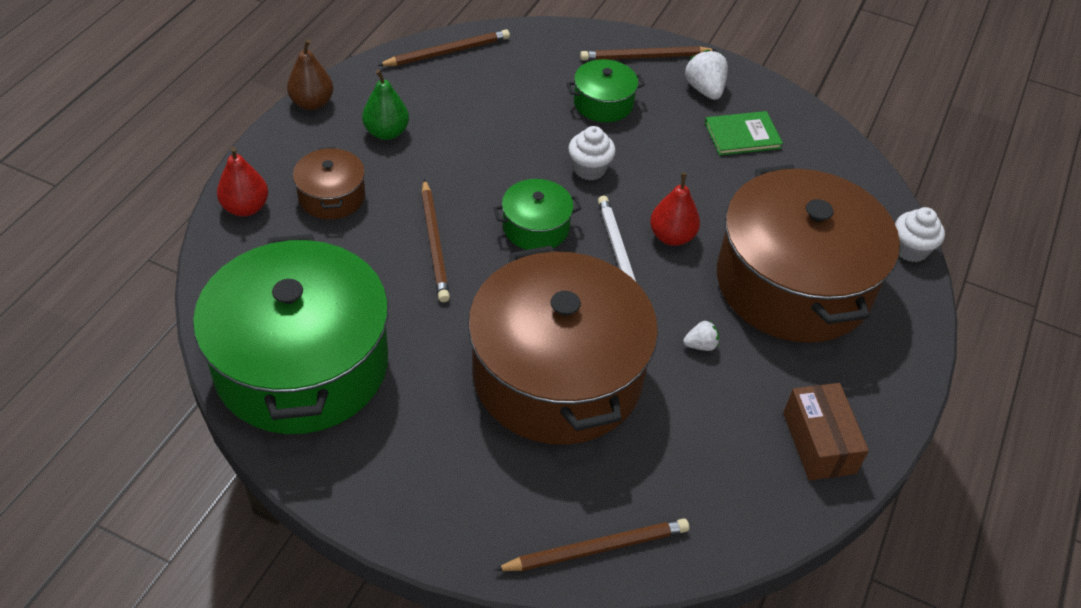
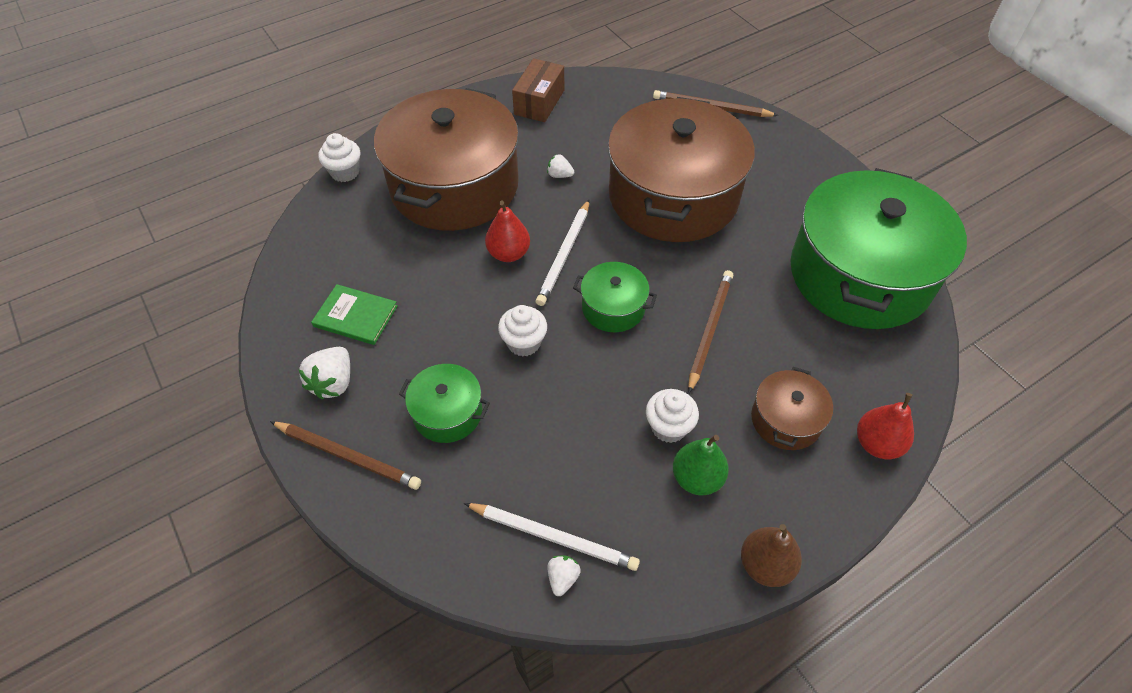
camera: 145 degrees left, 5 degrees up
brown pencil [377,29,510,66] -> white strawberry [547,556,581,596]
none -> white pencil [464,503,640,571]
none -> white cupcake [646,389,699,443]

